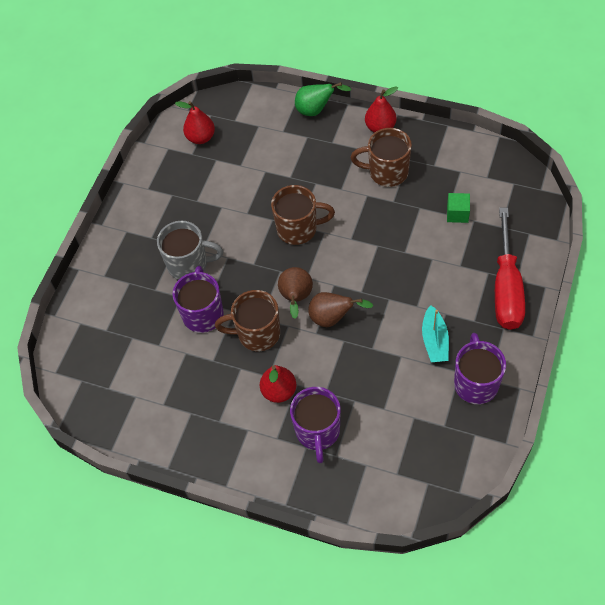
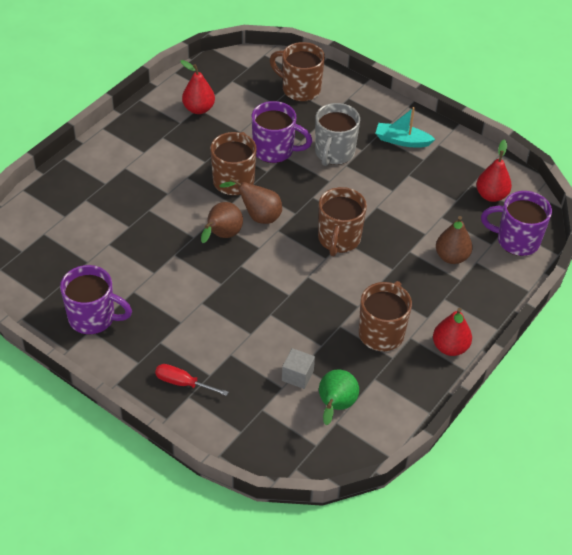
camera: 100 degrees right, 10 degrees down
red pear [260,365,296,403] -> red pear moved to [180,60,215,114]
purple mug [290,387,341,463] -> purple mug moved to [481,191,552,256]
green pear [295,82,351,116] -> green pear moved to [319,369,359,425]
turquoise boat [422,305,449,362] -> turquoise boat moved to [376,107,435,147]
green cube [447,193,470,223] -> grey cube [282,348,315,389]
red screwdriver [495,208,525,330] -> red screwdriver [155,364,228,396], size x0.49
none -> brown mug [270,42,325,102]
none -> brown pear [436,216,473,264]

